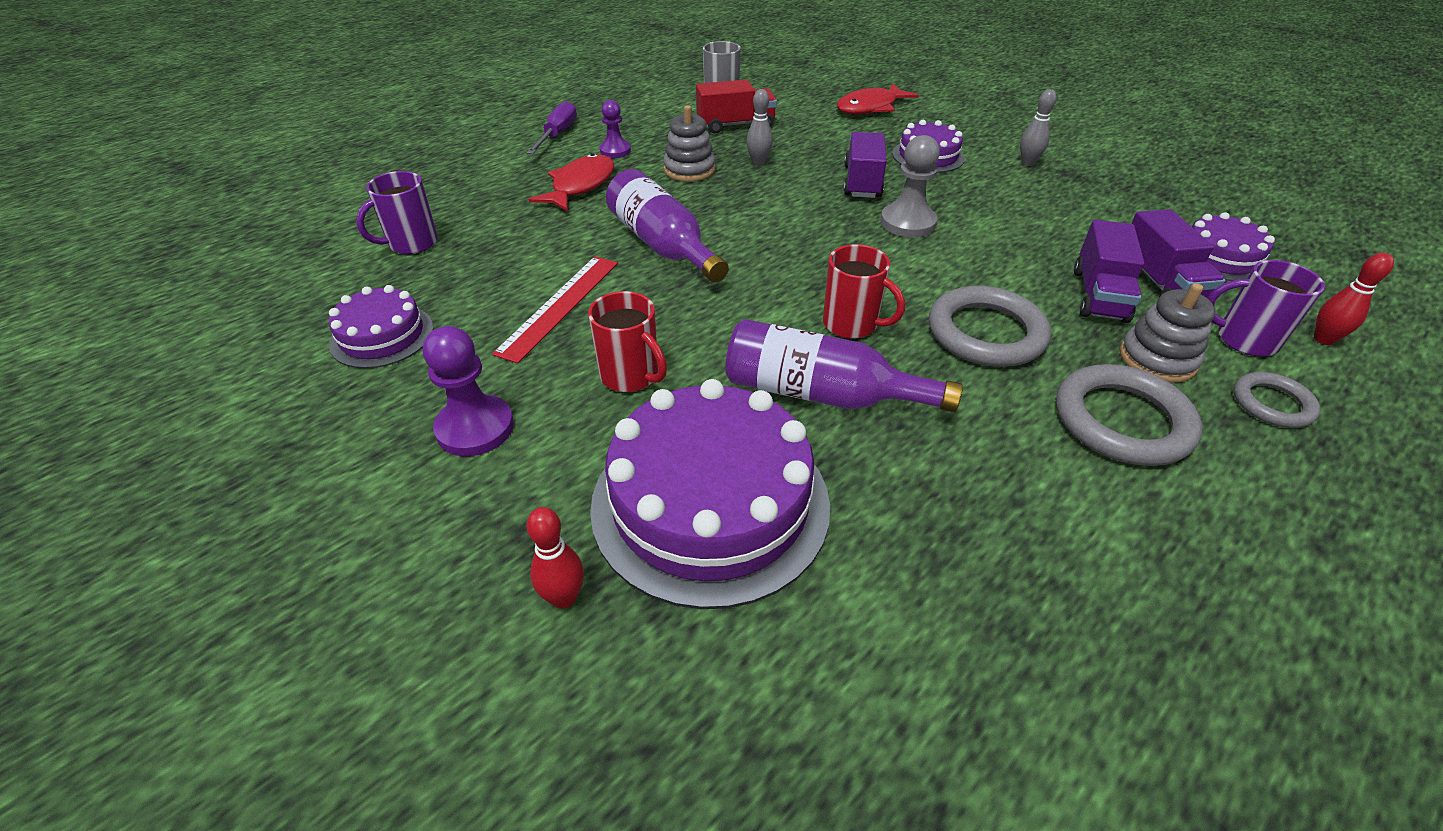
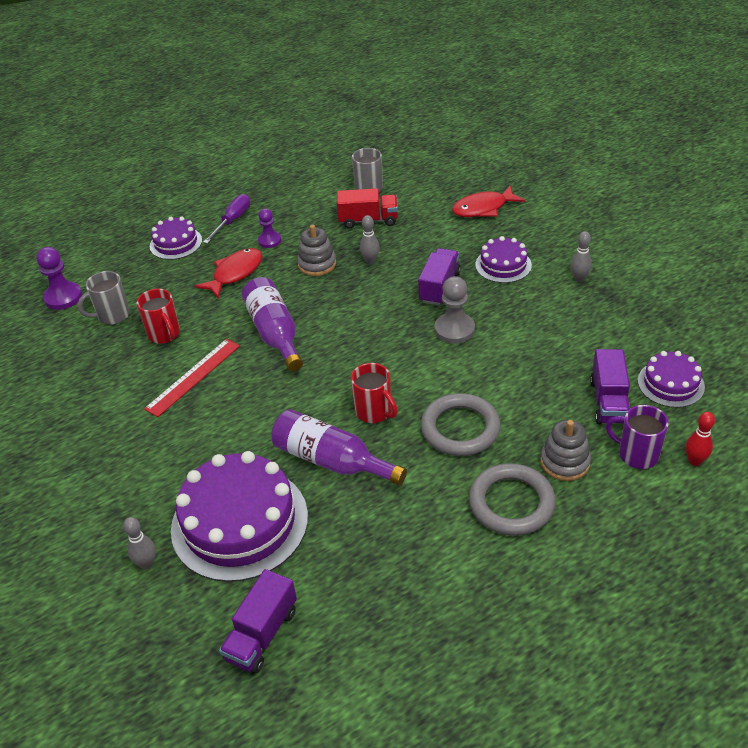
camera: 15 degrees right, 0 degrees up
purple cake [329,285,434,369] -> purple cake moved to [150,217,202,260]
purple mug [356,171,438,254] -> grey mug [78,271,130,325]
purple pawn [423,326,514,456] -> purple pawn moved to [36,247,82,310]
red bowling pin [526,507,584,609] -> grey bowling pin [123,517,156,569]
red mug [588,291,667,392] -> red mug moved to [136,289,180,344]
purple truck [1074,220,1144,323] -> purple truck moved to [219,569,297,674]
grey ring [1233,372,1321,428] -> none

